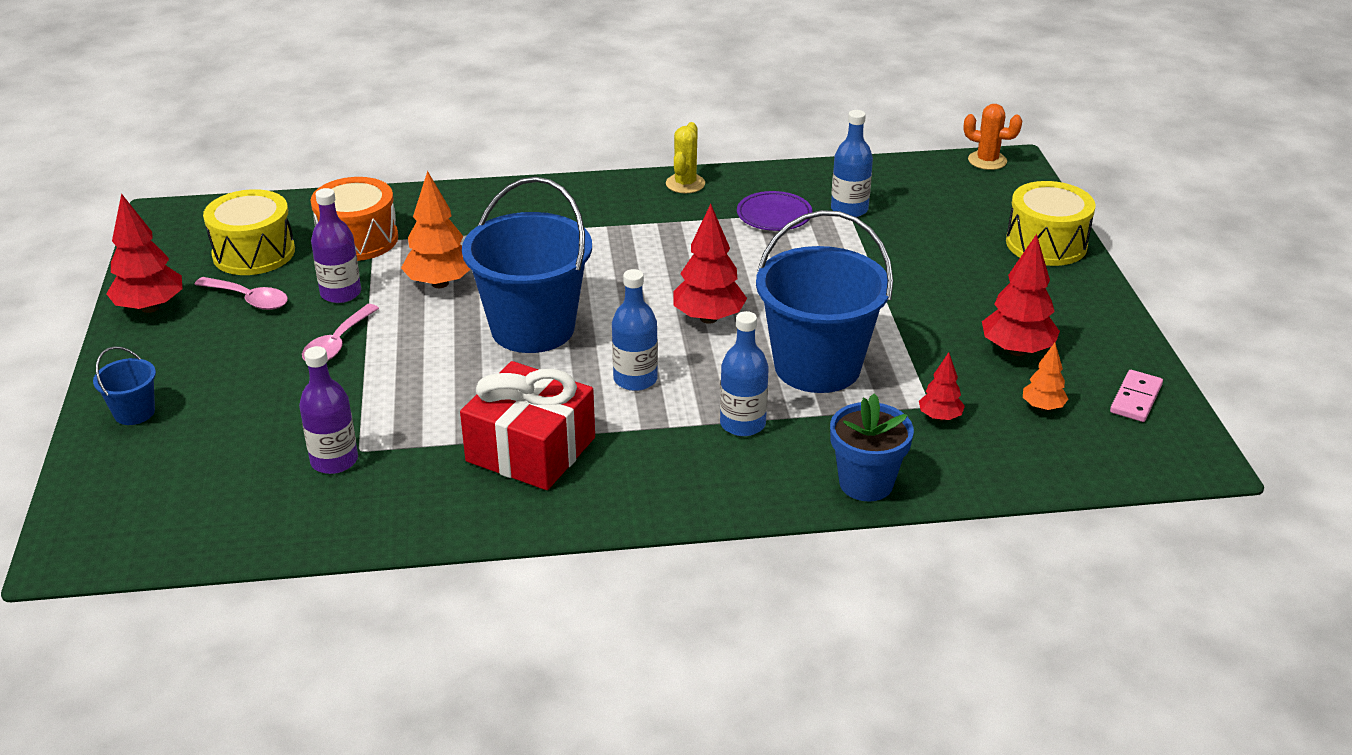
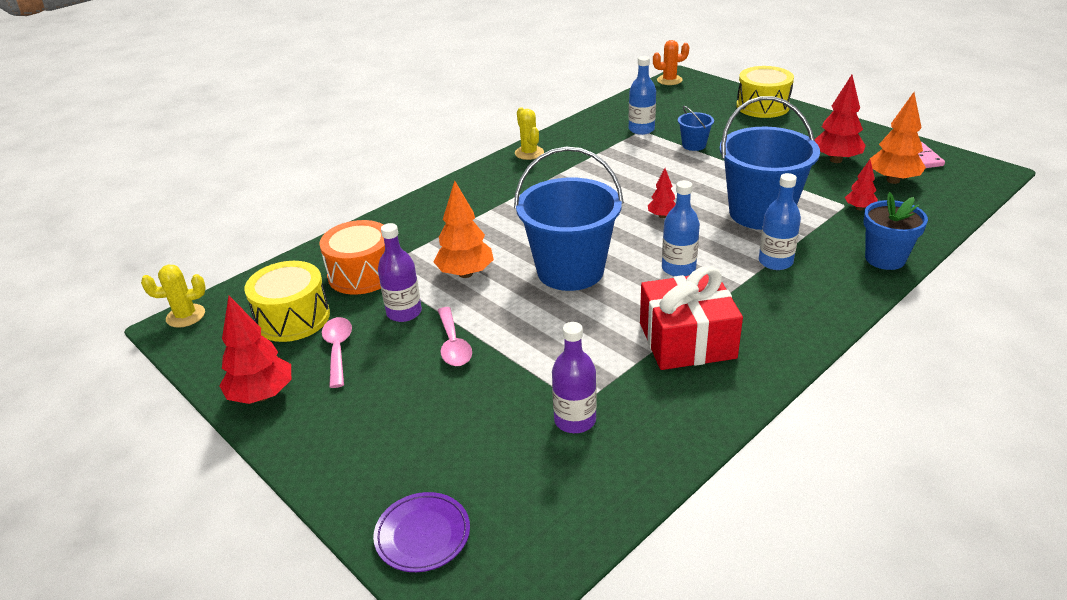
camera: 35 degrees left, 0 degrees up
blue bucket [93,346,156,425] -> blue bucket moved to [678,106,714,151]
pink spoon [194,277,288,310] -> pink spoon turned 90 degrees counterclockwise [322,317,352,388]
red tree [673,204,747,324] -> red tree [648,168,676,218], size x0.56
purple plate [737,191,812,231] -> purple plate moved to [373,492,470,572]
orange tree [1023,343,1068,411] -> orange tree [869,92,926,184], size x1.78
none -> yellow cactus [141,265,206,328]

